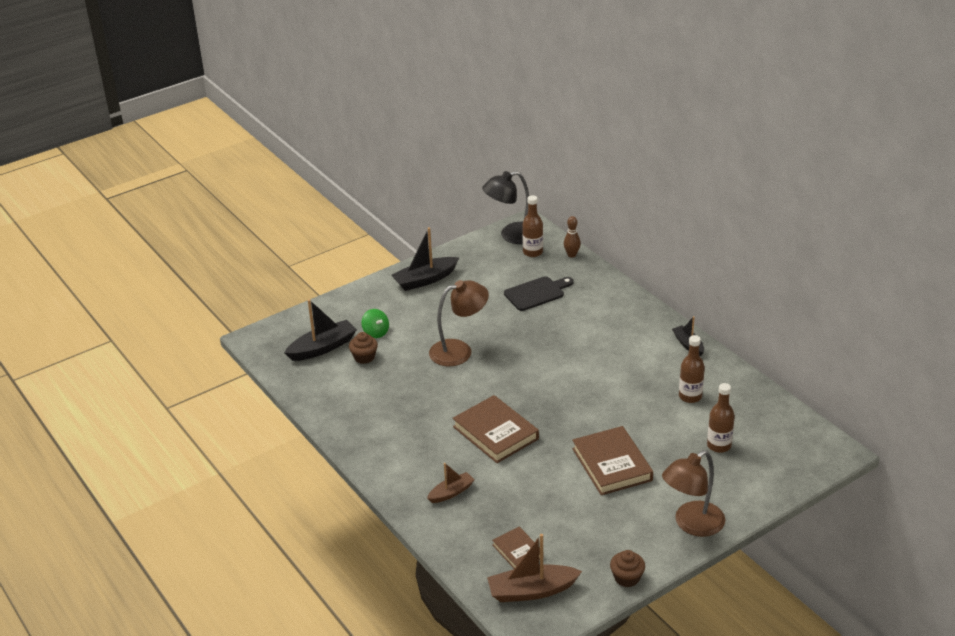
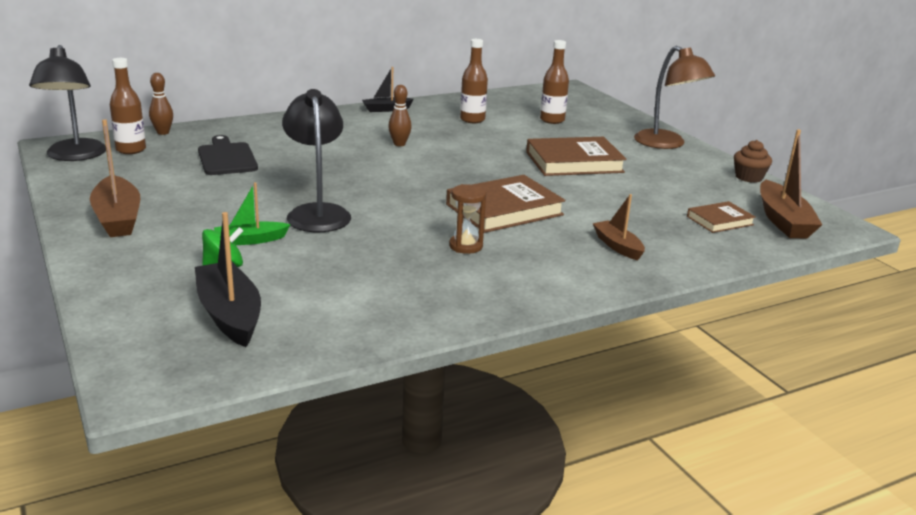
camera: 85 degrees left, 10 degrees down
brown cupcake [349,332,378,364] -> none
black boat [391,227,459,291] -> brown boat [90,119,140,237]
brown lamp [429,280,489,366] -> black lamp [282,89,351,232]
none -> green boat [214,182,291,245]
none -> brown bowling pin [388,85,412,146]
none -> brown hourglass [449,184,486,254]

